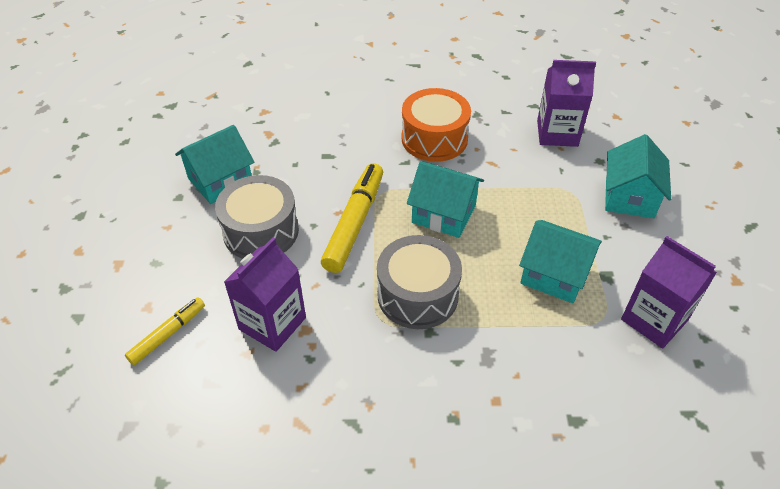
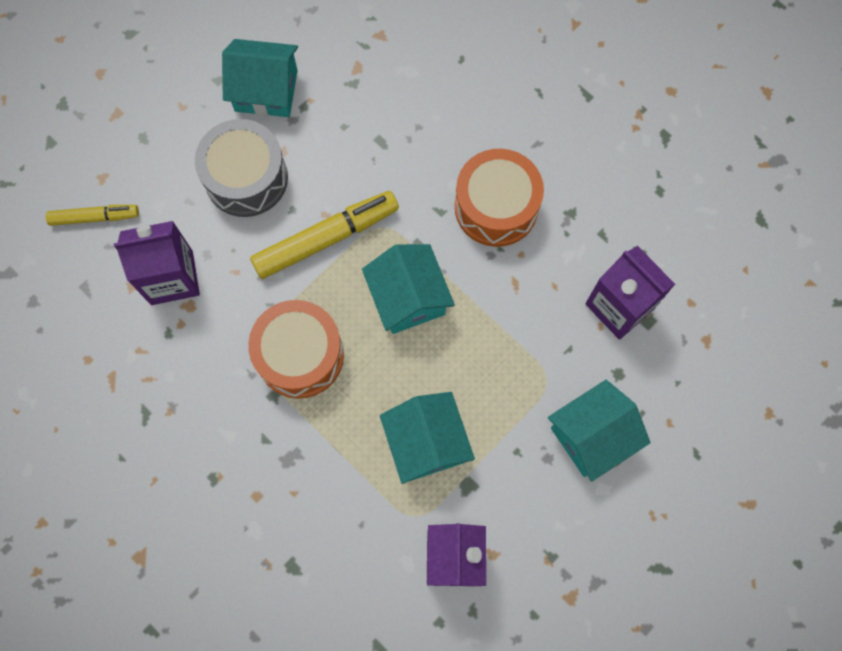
camera: 45 degrees right, 25 degrees up
grey drum [377,235,462,329] -> orange drum [248,300,344,399]

